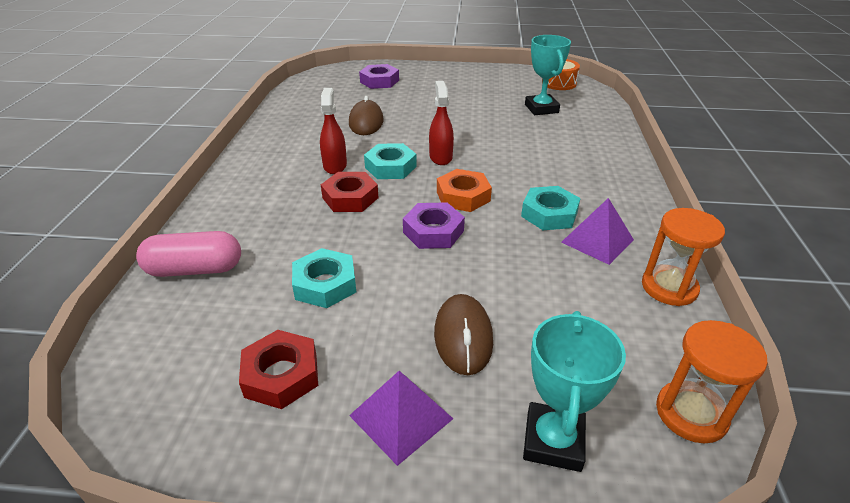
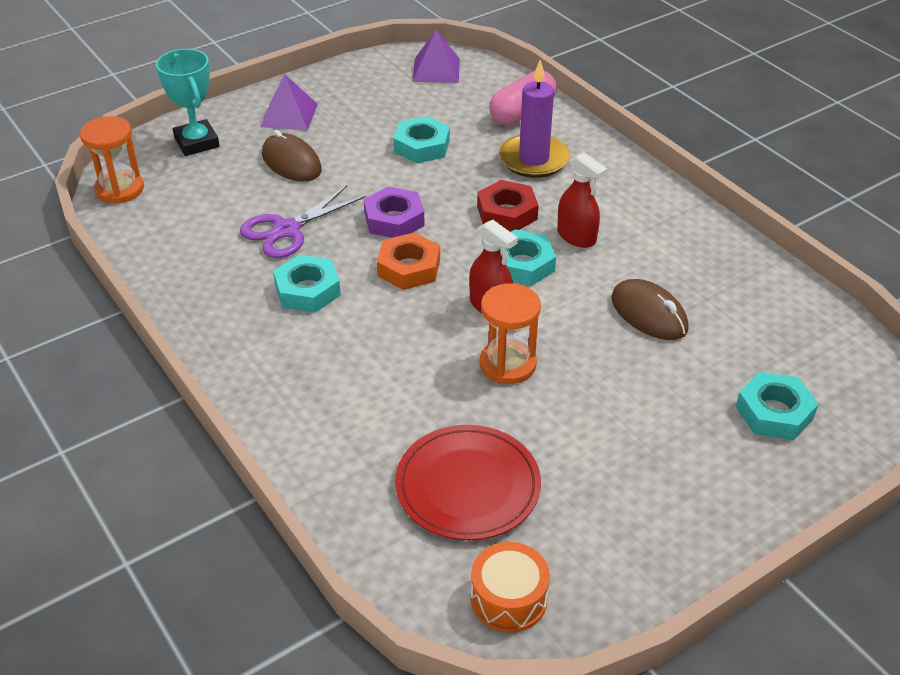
camera: 140 degrees right, 5 degrees up
red nut [239,330,318,409] -> none
purple nut [359,64,399,89] -> turquoise nut [736,372,818,440]
turquoise trophy [525,35,571,115] -> red plate [395,425,541,540]
purple pyramid [561,198,634,265] -> purple pyramid moved to [412,30,460,83]
orange hourglass [642,208,725,306] -> orange hourglass moved to [480,283,541,384]
none -> purple scissors [240,185,365,258]
none -> purple candle [499,60,570,178]

